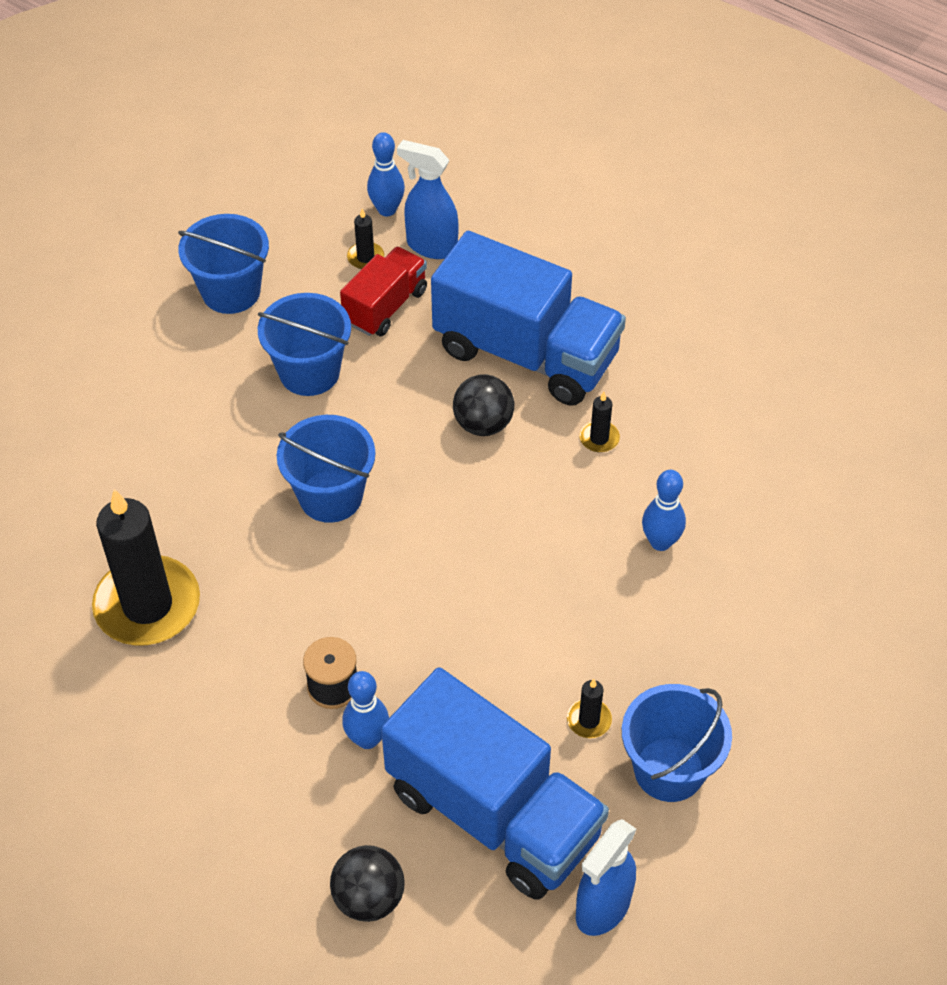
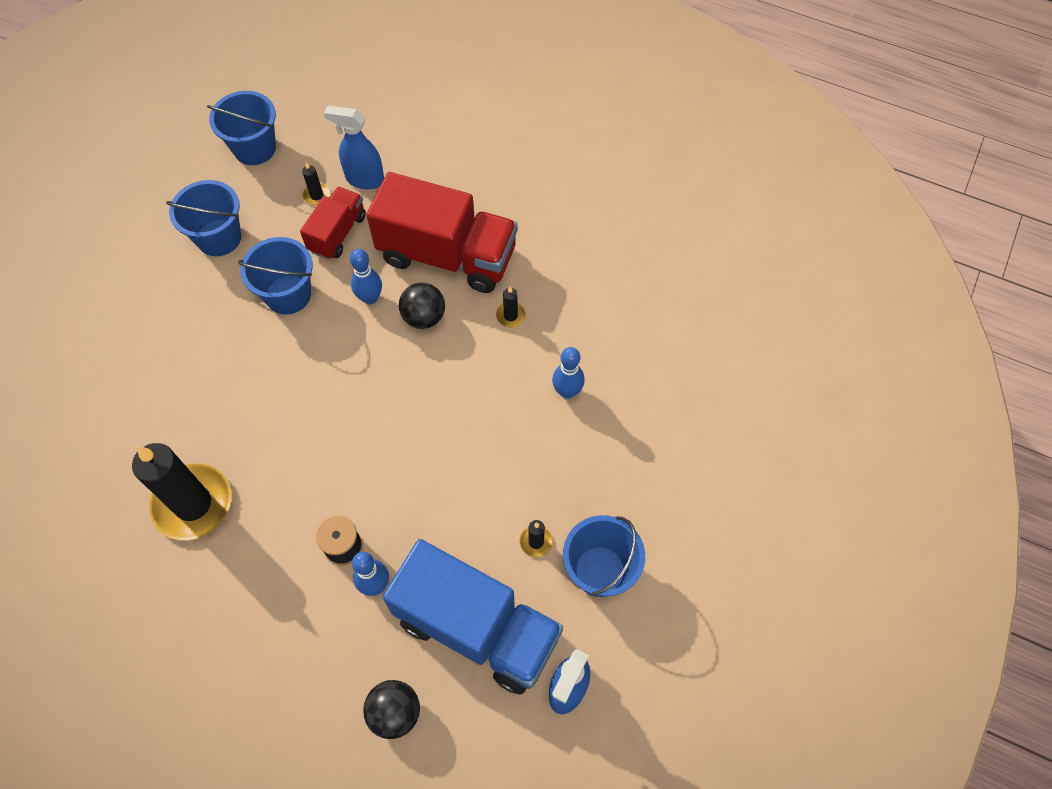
camera: 10 degrees left, 10 degrees up
blue bucket [277,415,376,523] -> blue bucket moved to [207,91,276,165]
blue bowling pin [367,132,405,216] -> blue bowling pin moved to [350,249,382,305]
blue truck [431,231,626,406] -> red truck [366,172,517,293]

